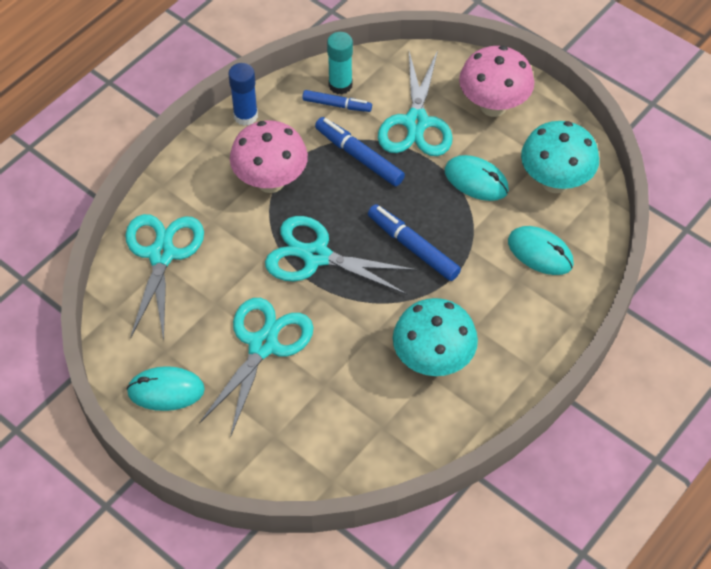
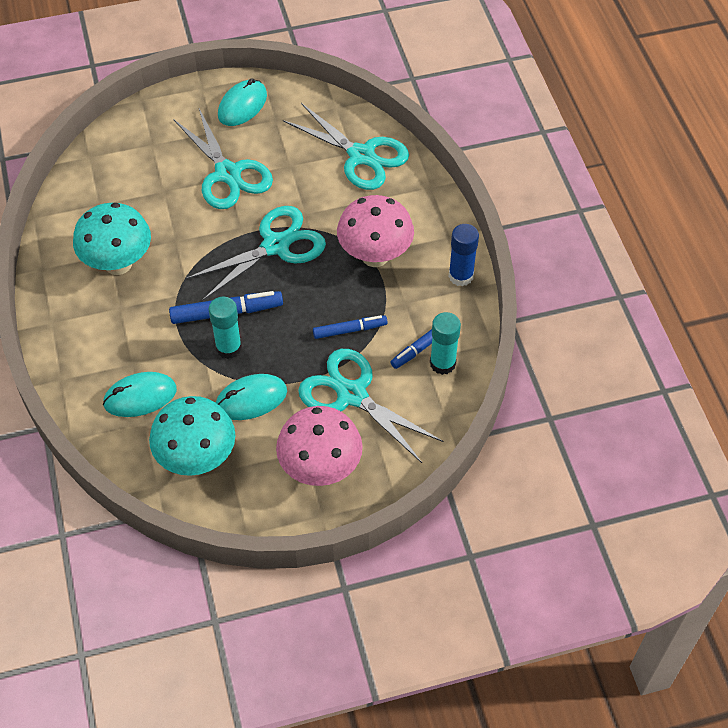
camera: 125 degrees right, 0 degrees up
blue marker [315,117,405,186] -> blue marker [313,315,388,339], size x0.66
none -> turquoise glue stick [209,296,242,359]

